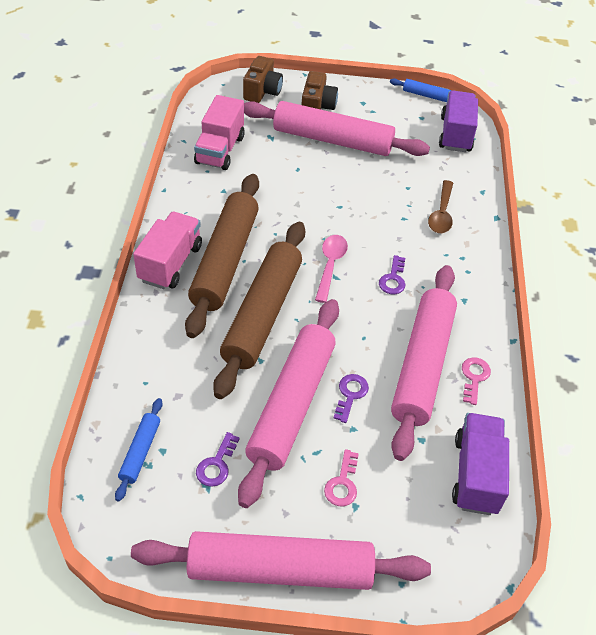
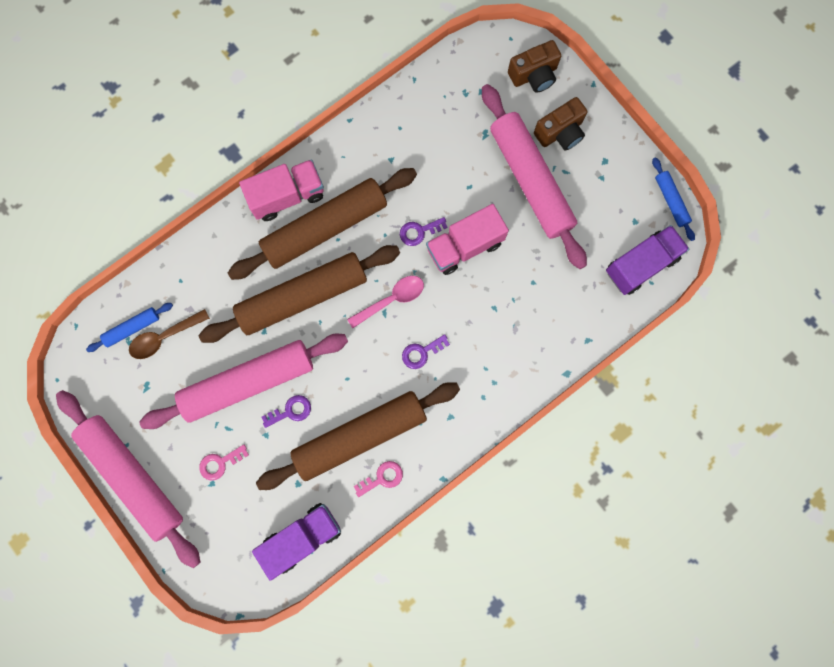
camera: 50 degrees right, 30 degrees up
pink truck [194,95,245,170] -> pink truck moved to [426,204,509,275]
purple key [196,432,240,487] -> purple key moved to [400,217,448,246]
pink rolling pin [391,265,457,461] -> brown rolling pin [256,382,460,490]
brown spoon [428,180,453,233] -> brown spoon moved to [129,309,210,359]

